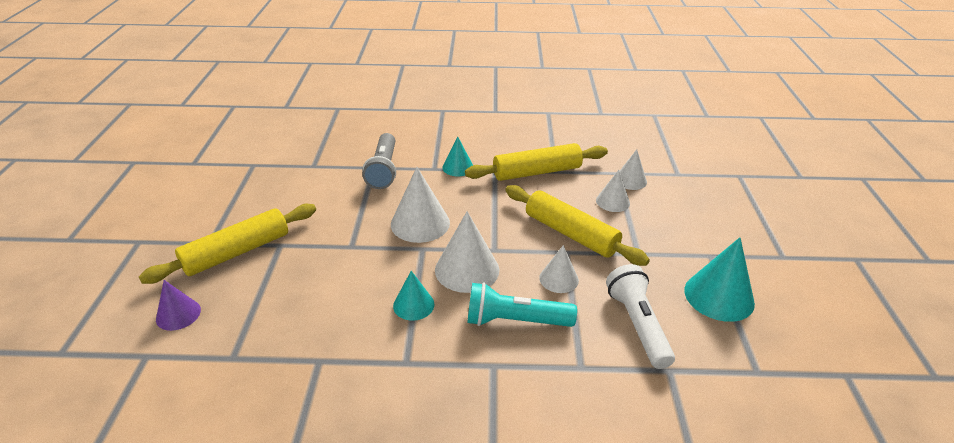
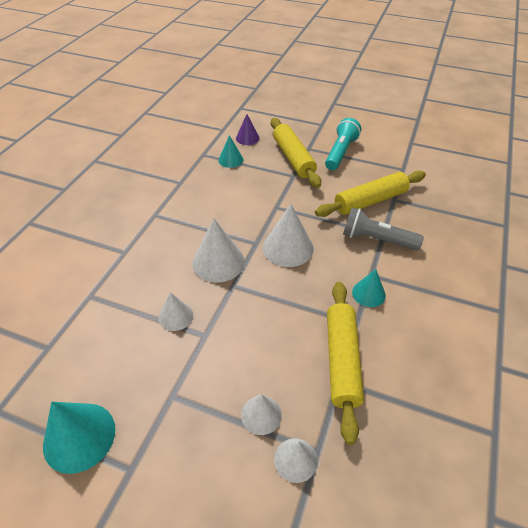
camera: 110 degrees right, 10 degrees up
turquoise cone [393,271,435,321] -> turquoise cone moved to [218,135,243,168]
turquoise flashlight [467,282,577,327] -> turquoise flashlight moved to [325,118,361,170]
yellow rolling pin [505,185,650,266] -> yellow rolling pin moved to [315,171,426,217]
white flashlight [606,264,675,369] -> none

